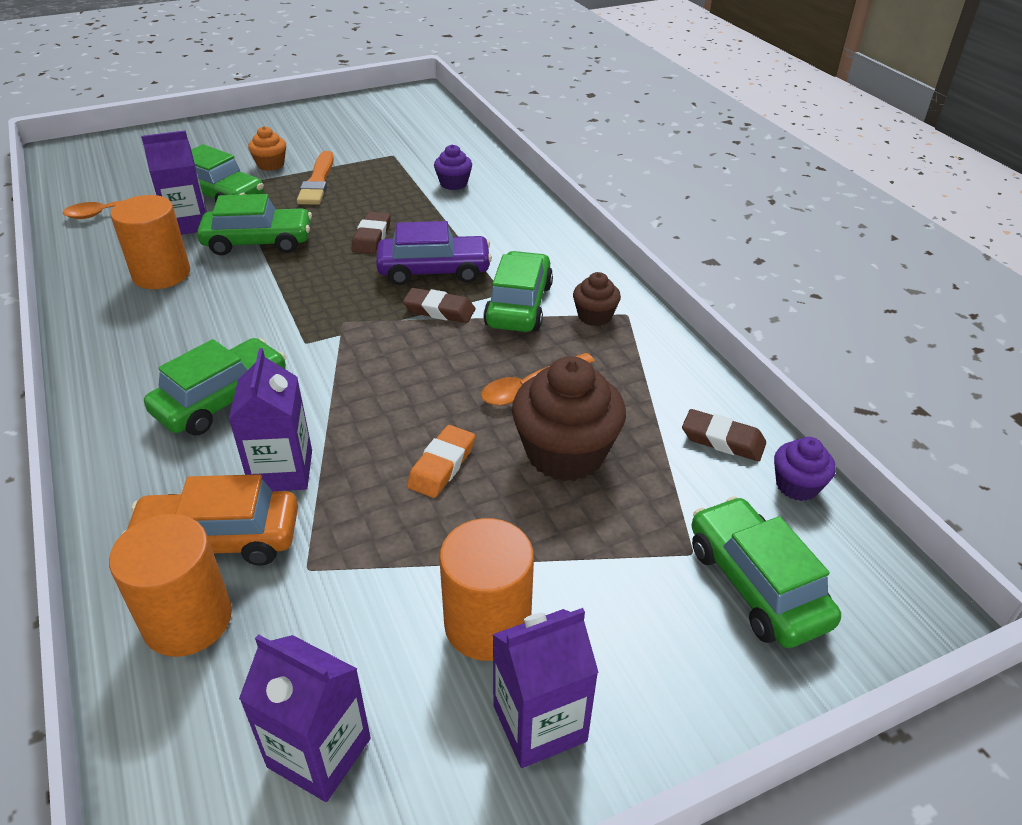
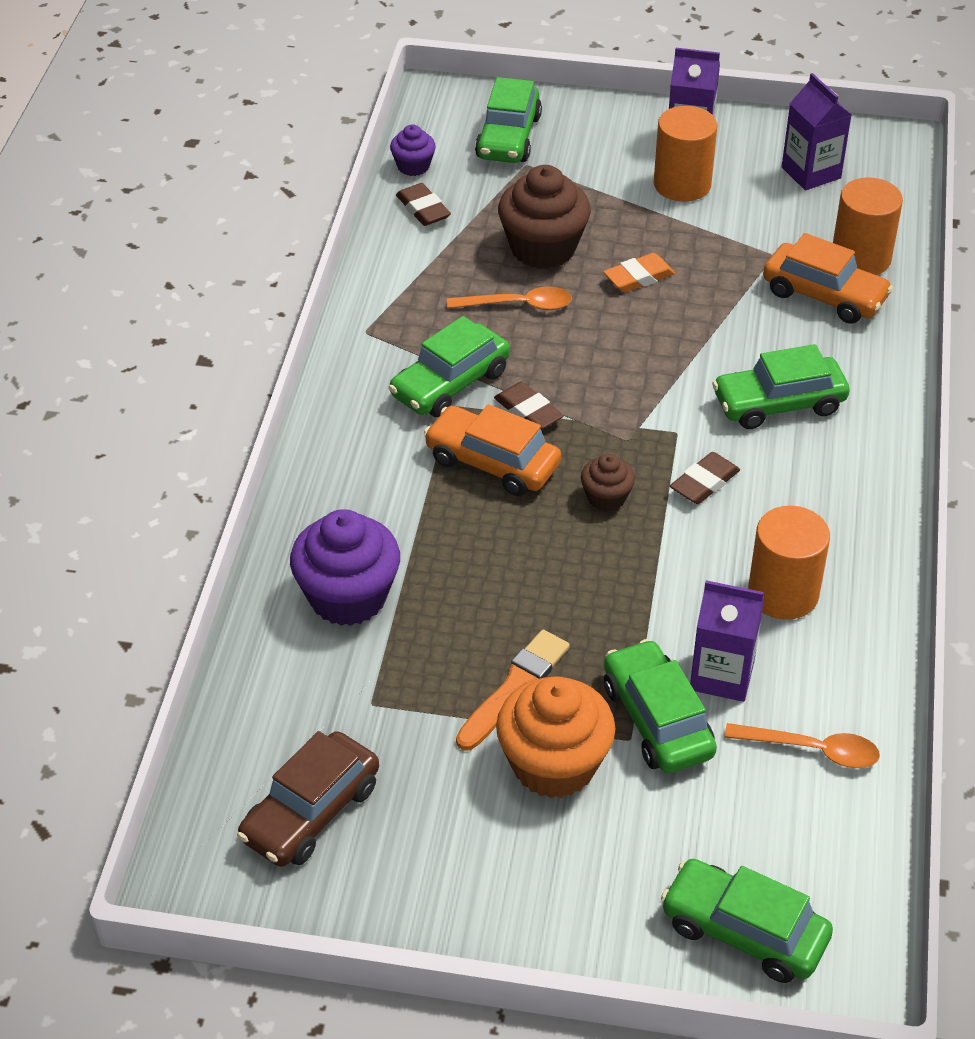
camera: 145 degrees left, 5 degrees up
green car [197,194,312,255] -> green car moved to [661,859,833,983]
purple carton [229,348,312,491] -> none
orange cupcake [248,126,286,171] -> orange cupcake [496,676,616,798], size x1.93
brown eraser [352,212,391,254] -> brown eraser moved to [670,452,740,504]
purple car [376,221,492,285] -> orange car [424,404,561,496]
purple cupcake [434,144,472,190] -> purple cupcake [290,509,400,626], size x1.93
brown cupcake [573,272,621,326] -> brown cupcake moved to [581,454,635,511]
none -> brown car [237,731,379,867]

